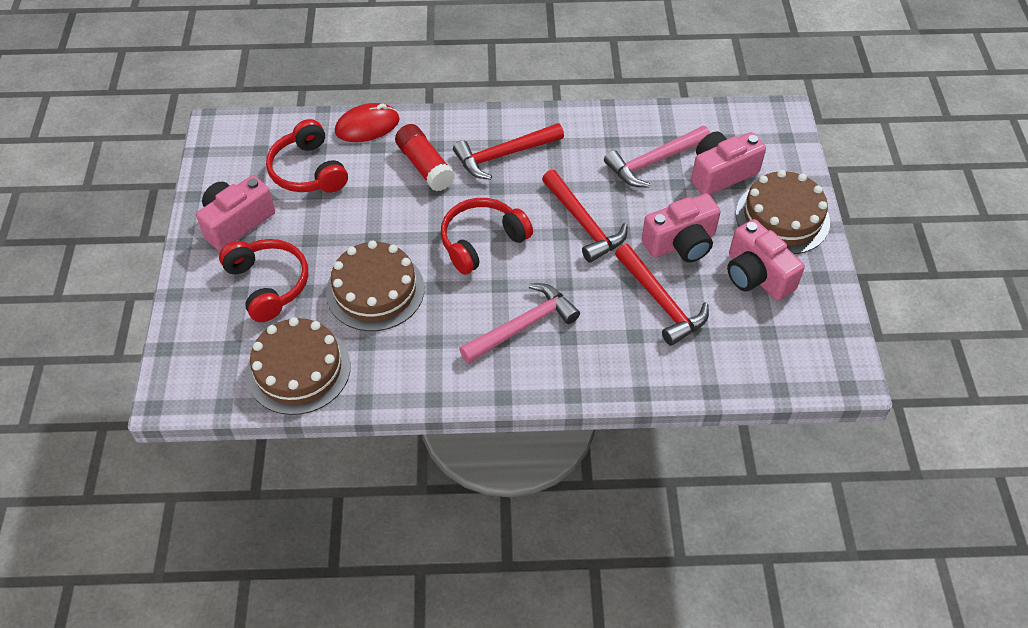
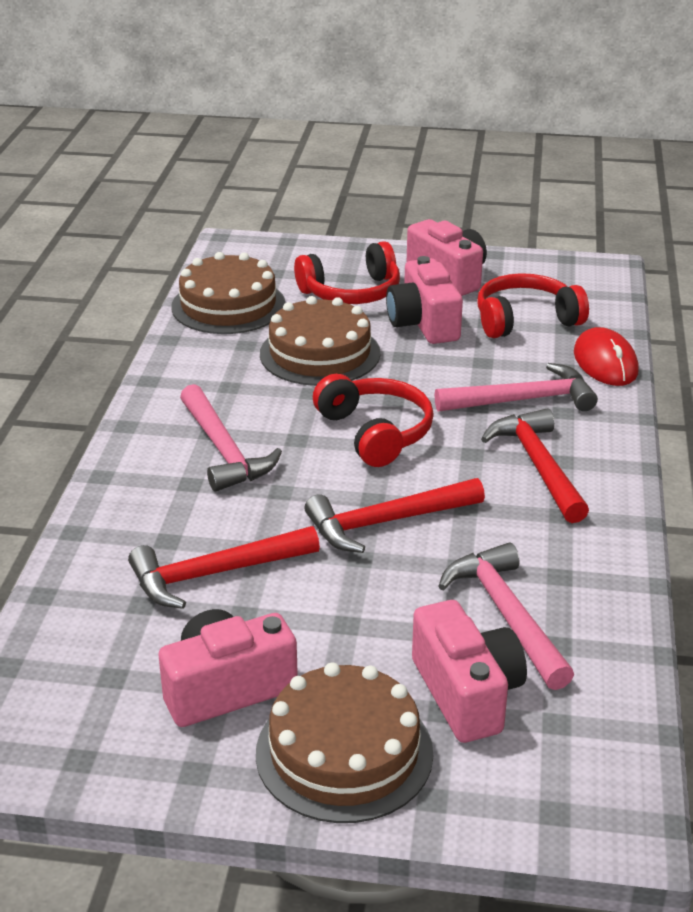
camera: 100 degrees right, 20 degrees down
red glue stick [395,124,455,191] -> pink hammer [434,363,598,412]
pink camera [642,194,721,263] -> pink camera moved to [386,256,463,344]

